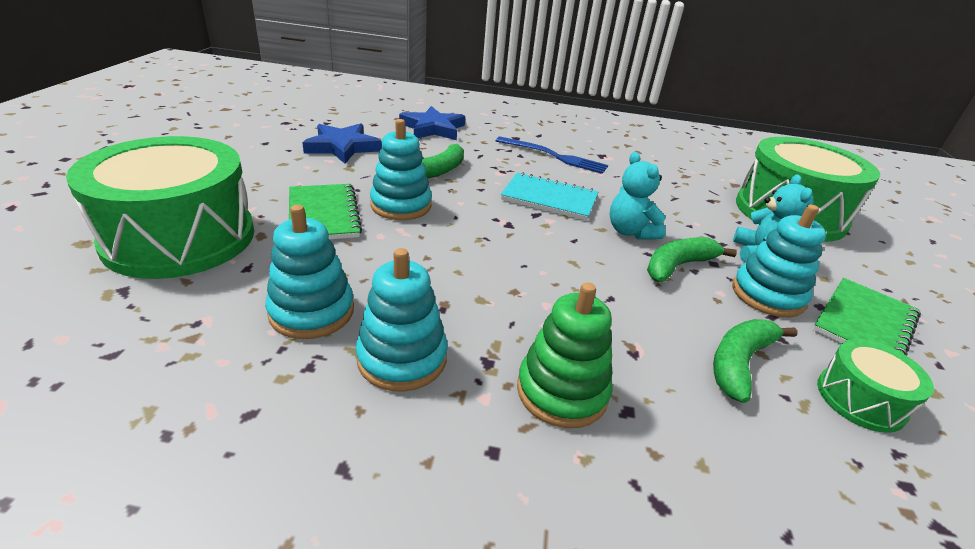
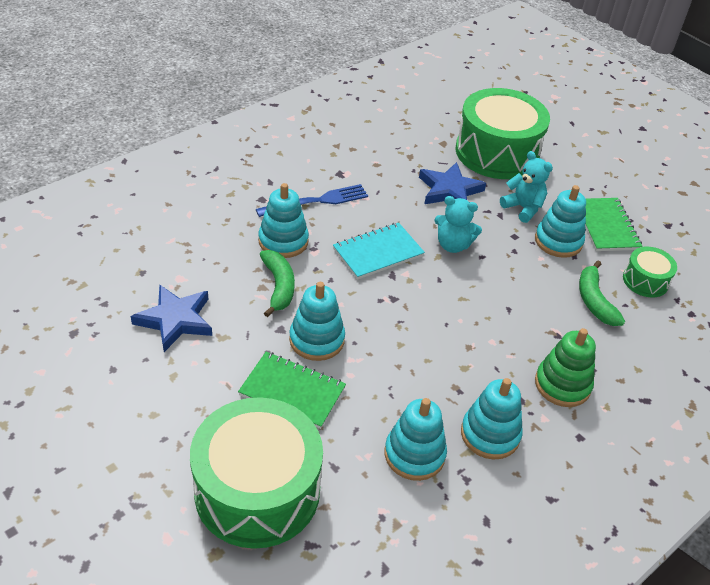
camera: 50 degrees left, 10 degrees up
blue star [399,106,465,140] -> blue star moved to [419,162,486,204]
green banana [647,237,737,282] -> none
none -> turquoise stacking toy [258,183,309,258]

